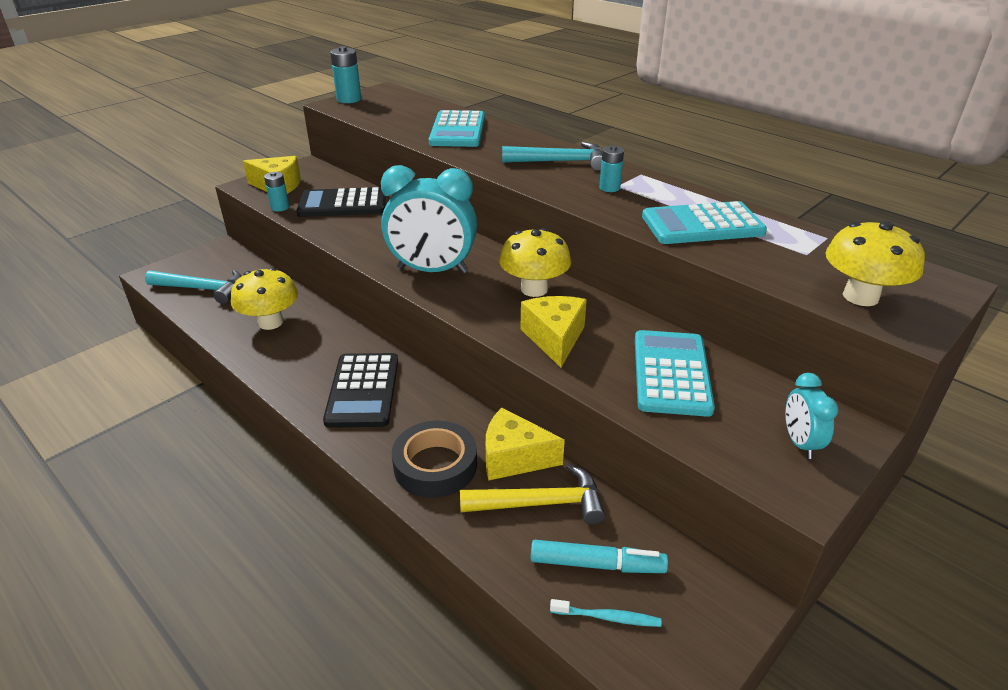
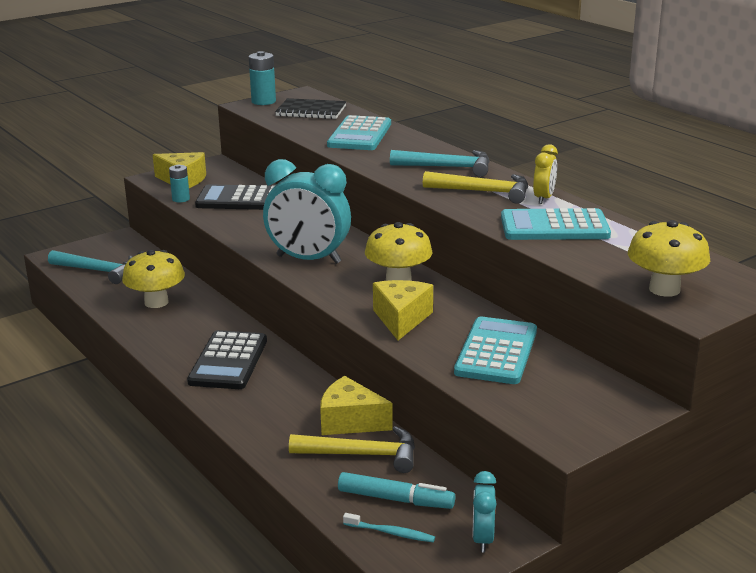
camera: 10 degrees right, 10 degrees down
black tape [392,421,477,498] -> none
turquoise battery [599,145,624,192] -> yellow hammer [423,171,528,204]
turquoise clock [785,373,838,459] -> turquoise clock moved to [472,471,497,552]
none -> black notebook [275,98,347,119]
none -> yellow clock [533,144,558,204]

